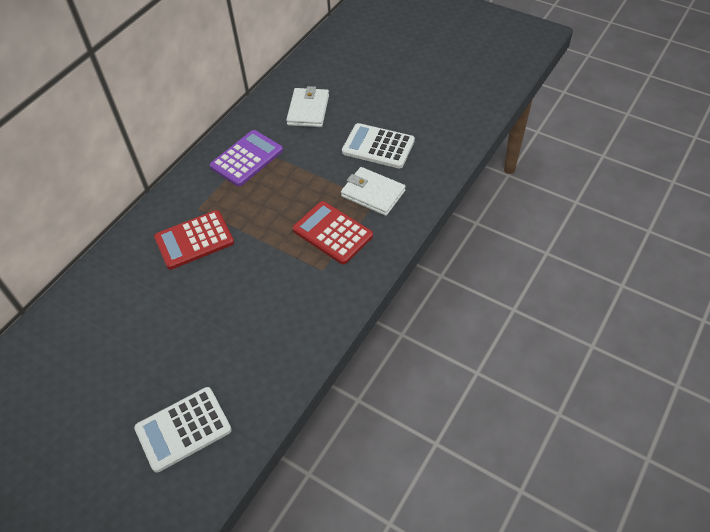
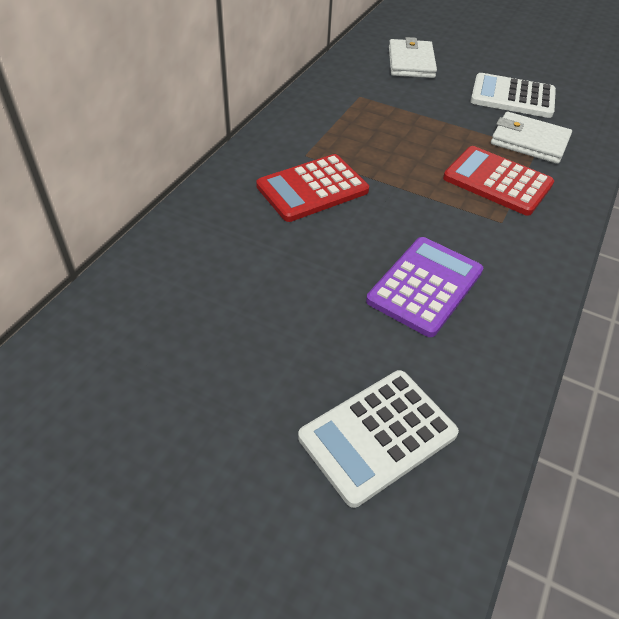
camera: 10 degrees left, 5 degrees down
purple calculator [210,130,283,187] -> purple calculator moved to [366,237,483,337]

